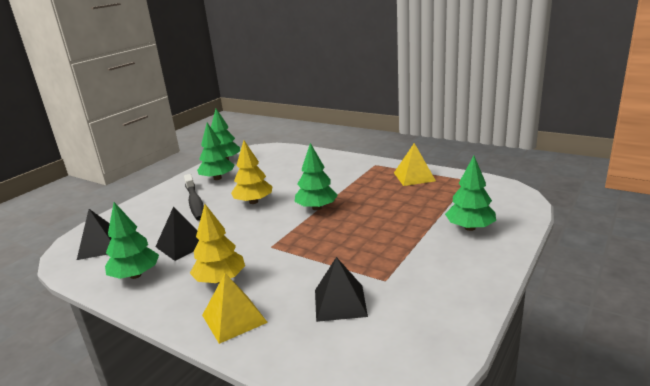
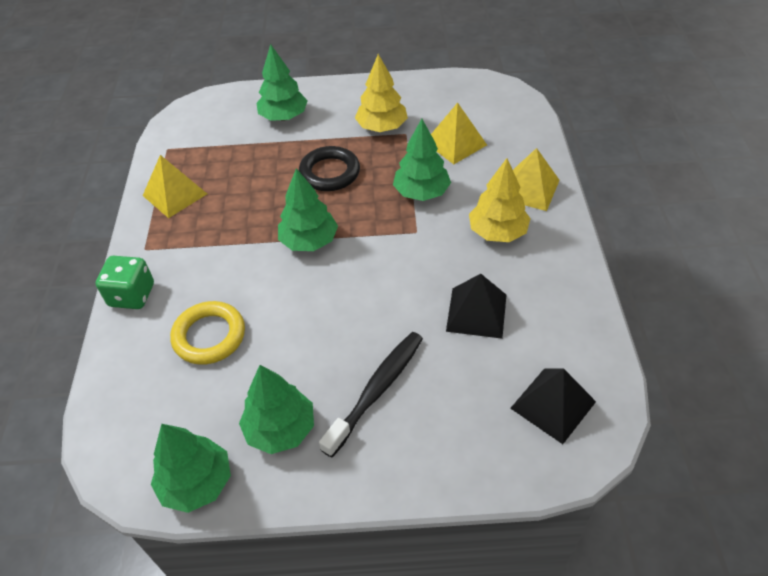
camera: 125 degrees left, 25 degrees up
green tree [105,202,159,279] -> green tree moved to [393,119,451,201]
yellow tree [231,140,273,204] -> yellow tree moved to [355,54,408,132]
black pyramid [315,257,368,322] -> yellow pyramid [431,103,487,164]
none -> green dice [96,256,154,309]
none -> yellow ring [170,301,245,365]
none -> black ring [299,146,360,191]

